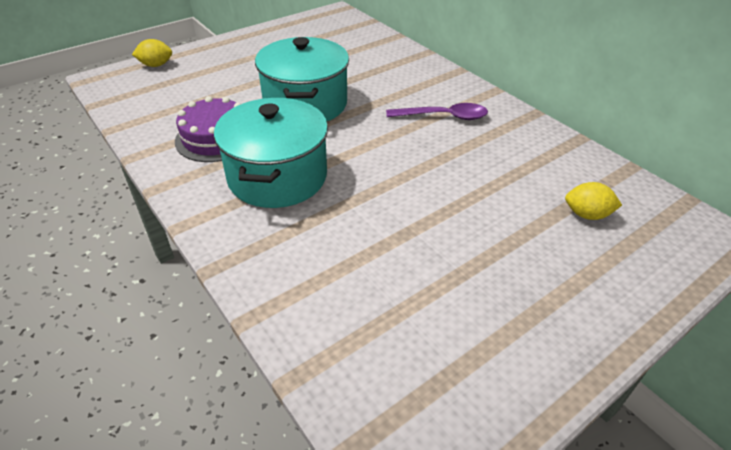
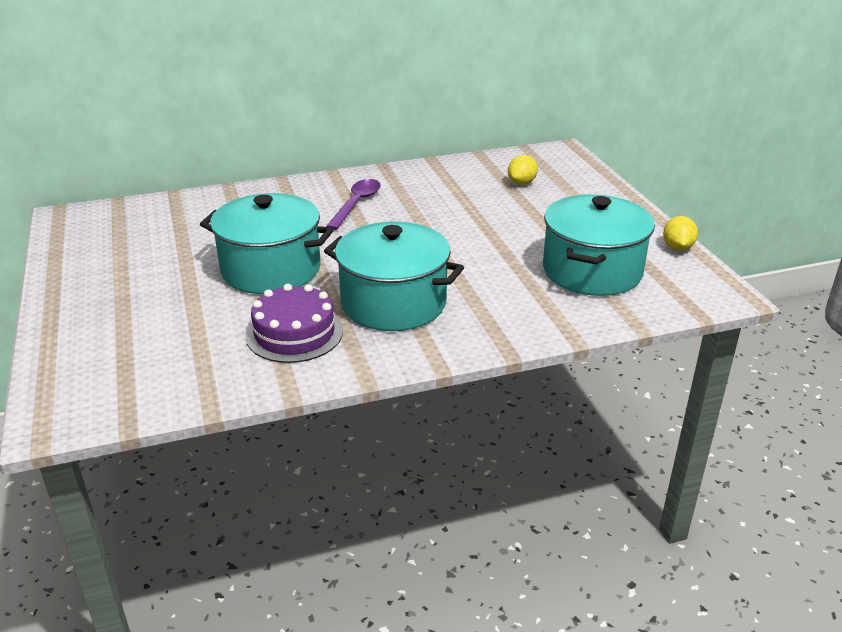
camera: 70 degrees left, 10 degrees down
yellow lemon [132,39,172,67] -> yellow lemon moved to [663,216,698,251]
none -> turquoise pot [543,194,655,296]

